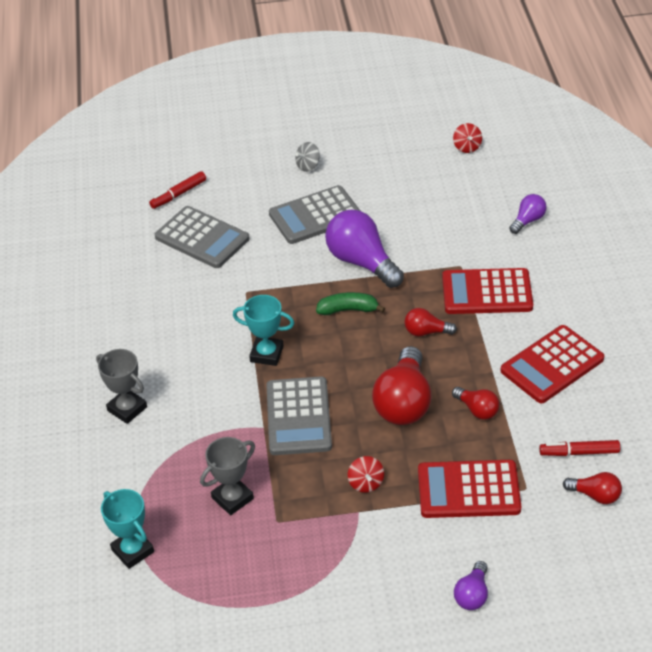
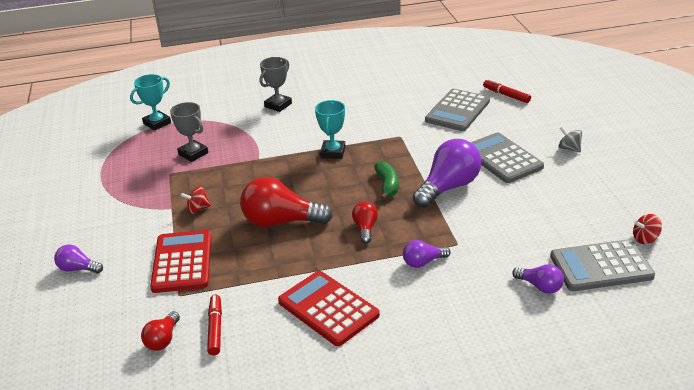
camera: 85 degrees right, 10 degrees down
grey calculator [266,377,332,455] -> grey calculator moved to [550,239,655,291]
red calculator [442,268,533,314] -> purple light bulb [403,240,451,268]
red light bulb [452,387,499,420] -> none

